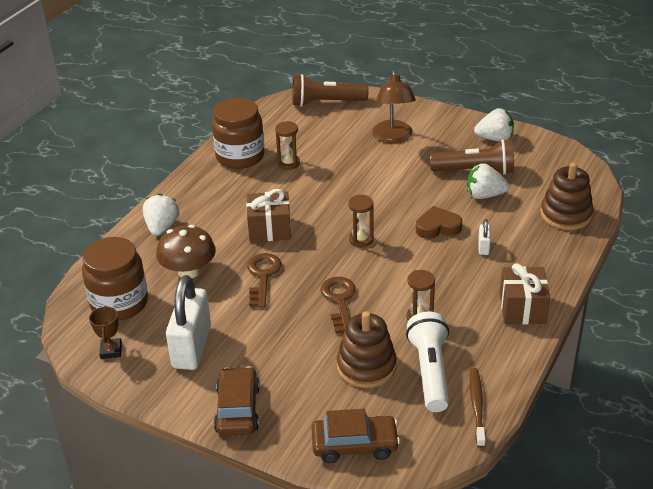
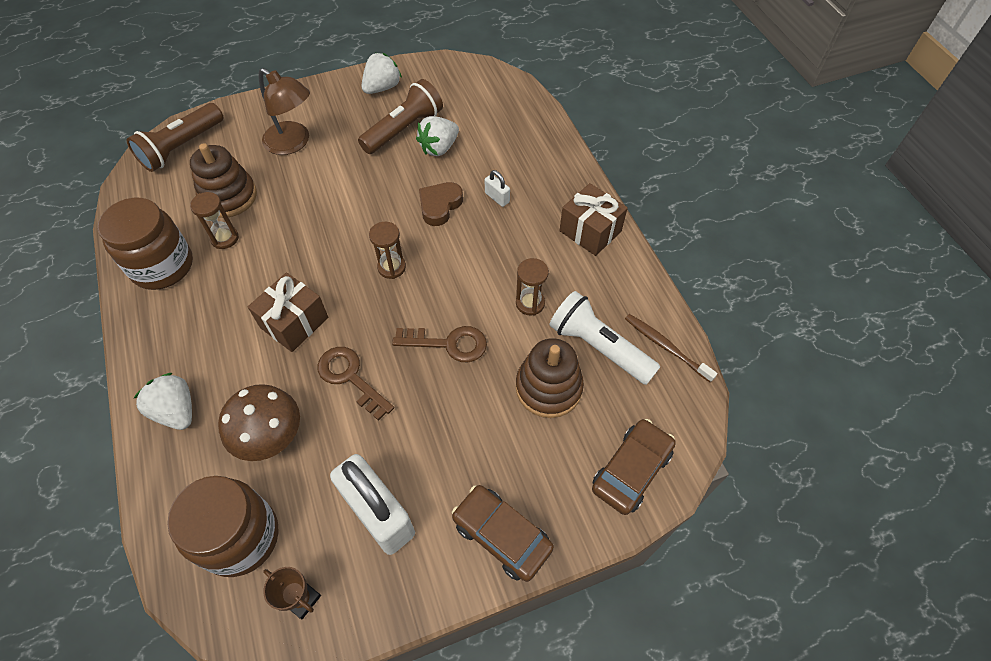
camera: 50 degrees left, 20 degrees up
brown key [320,277,356,334] -> brown key turned 150 degrees clockwise [392,326,487,362]
brown stacking toy [541,162,594,230] -> brown stacking toy moved to [190,143,257,218]

